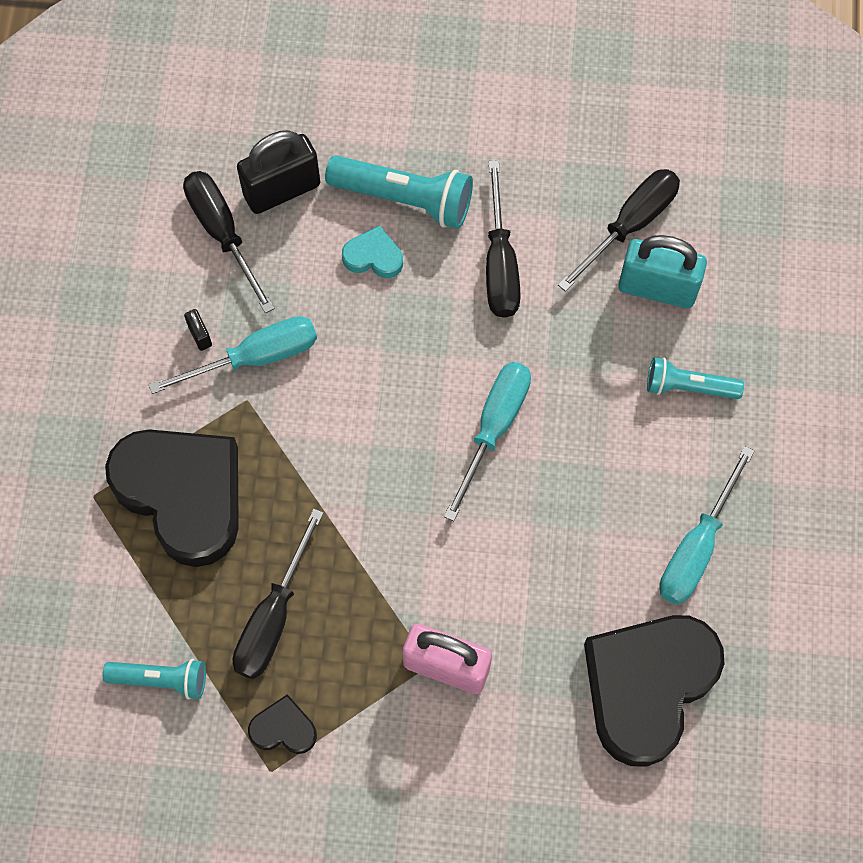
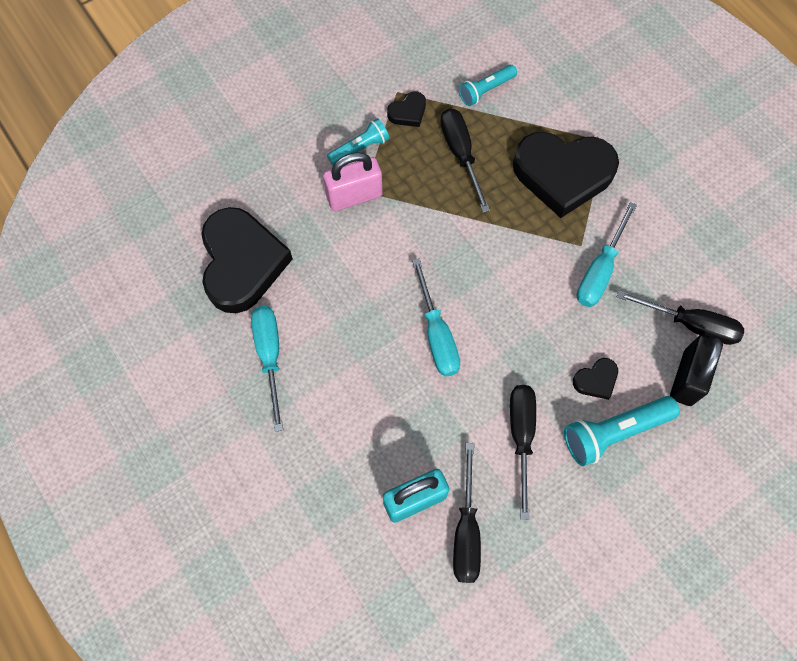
camera: 140 degrees right, 0 degrees up
black padlock [184,309,212,351] -> none
turquoise heart [342,225,403,278] -> black heart [573,358,618,400]
black screwdriver [486,160,521,318] -> black screwdriver turned 45 degrees clockwise [510,385,536,520]
turquoise flashlight [647,357,744,399] -> turquoise flashlight moved to [327,118,390,165]

